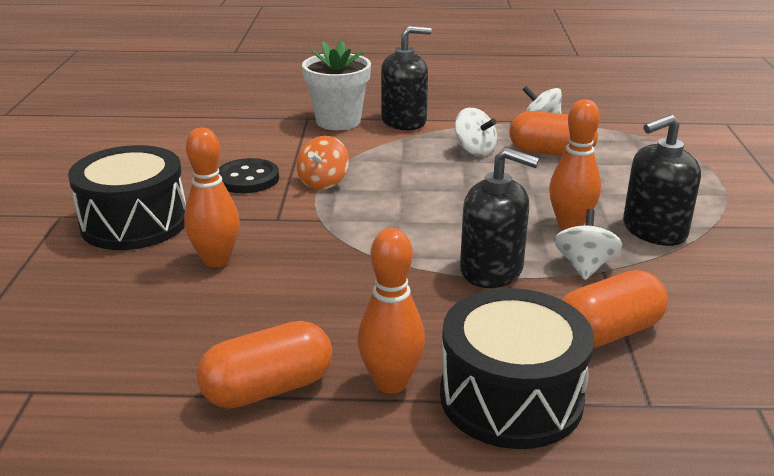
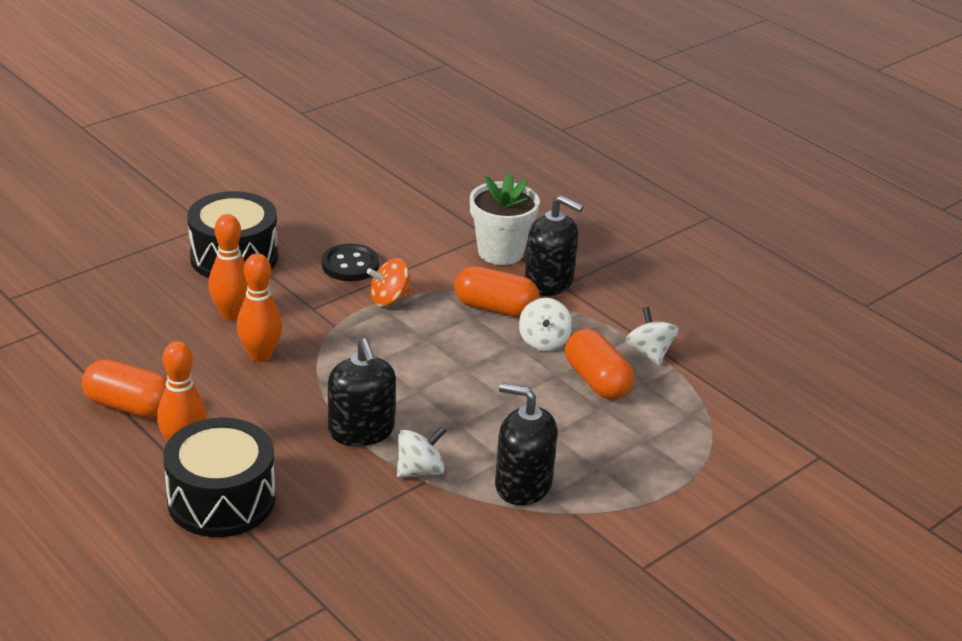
camera: 45 degrees right, 5 degrees up
orange bowling pin [549,99,601,230] -> orange bowling pin moved to [237,253,282,362]
orange capsule [562,270,668,348] -> orange capsule moved to [454,266,540,318]

